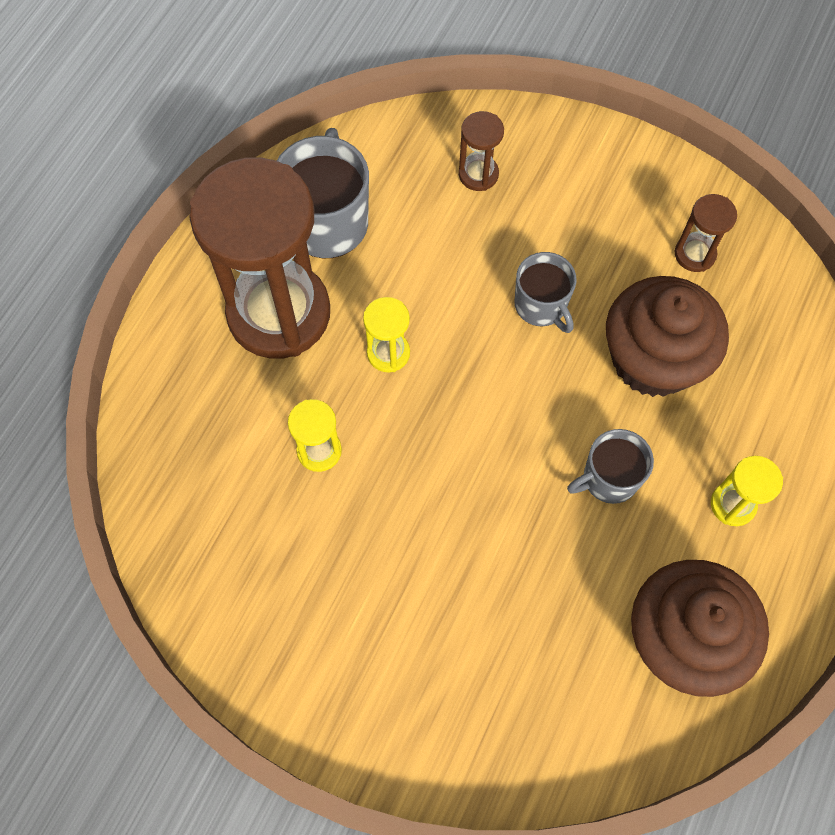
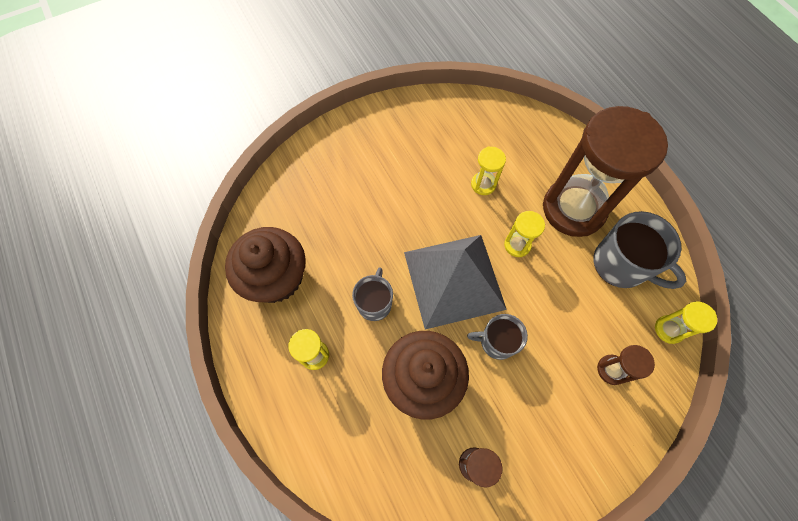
camera: 125 degrees right, 0 degrees up
none -> grey pyramid [404,235,507,329]
none -> yellow hourglass [655,301,717,344]

